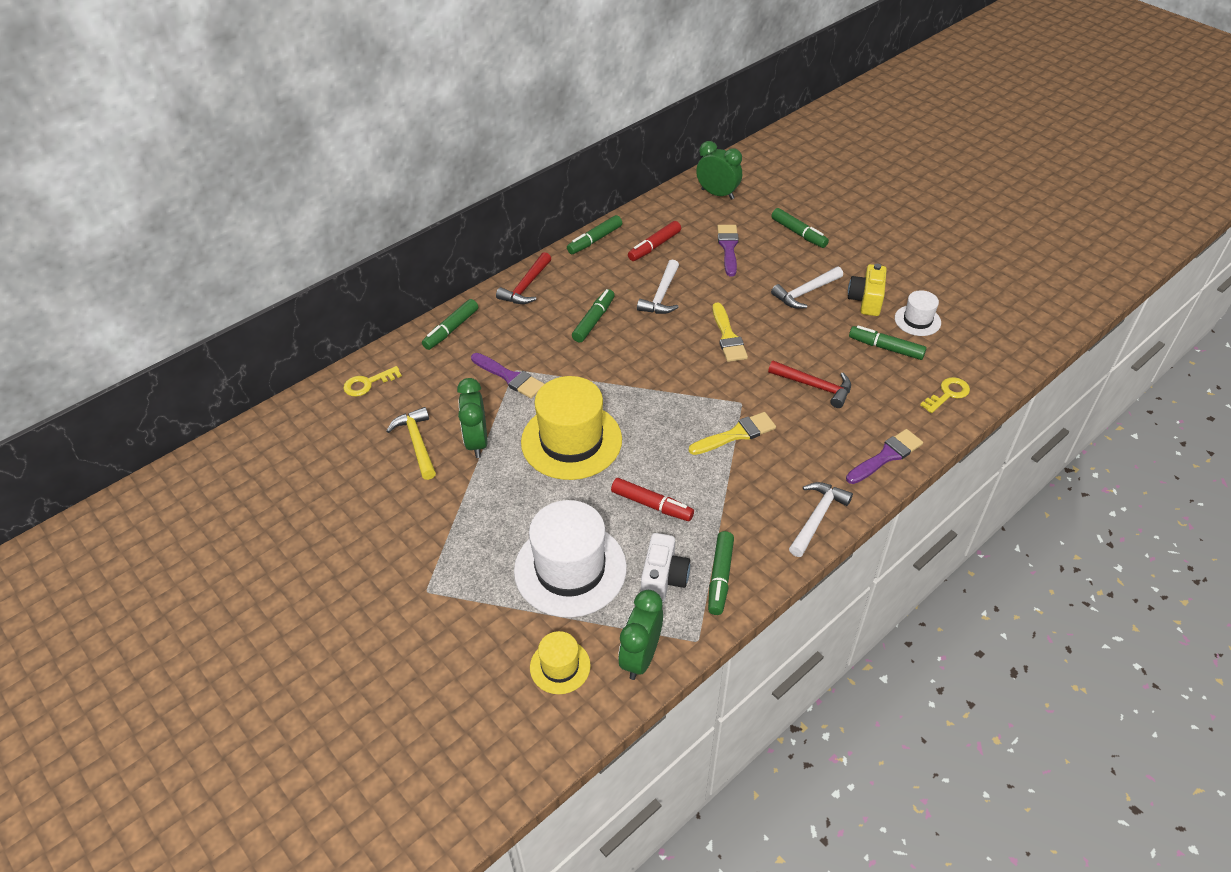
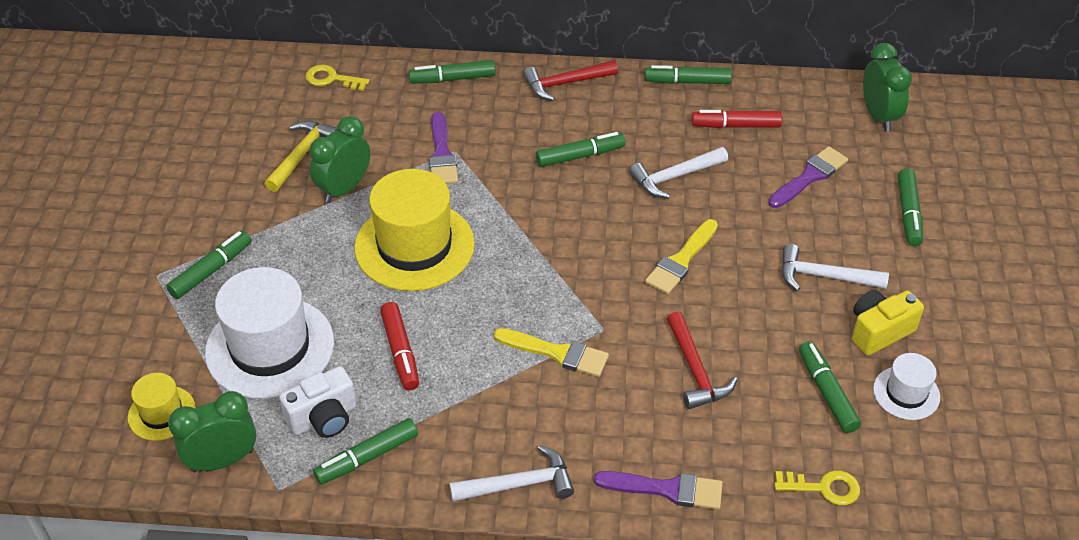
camera: 45 degrees right, 0 degrees up
none -> green marker [166,231,252,299]

